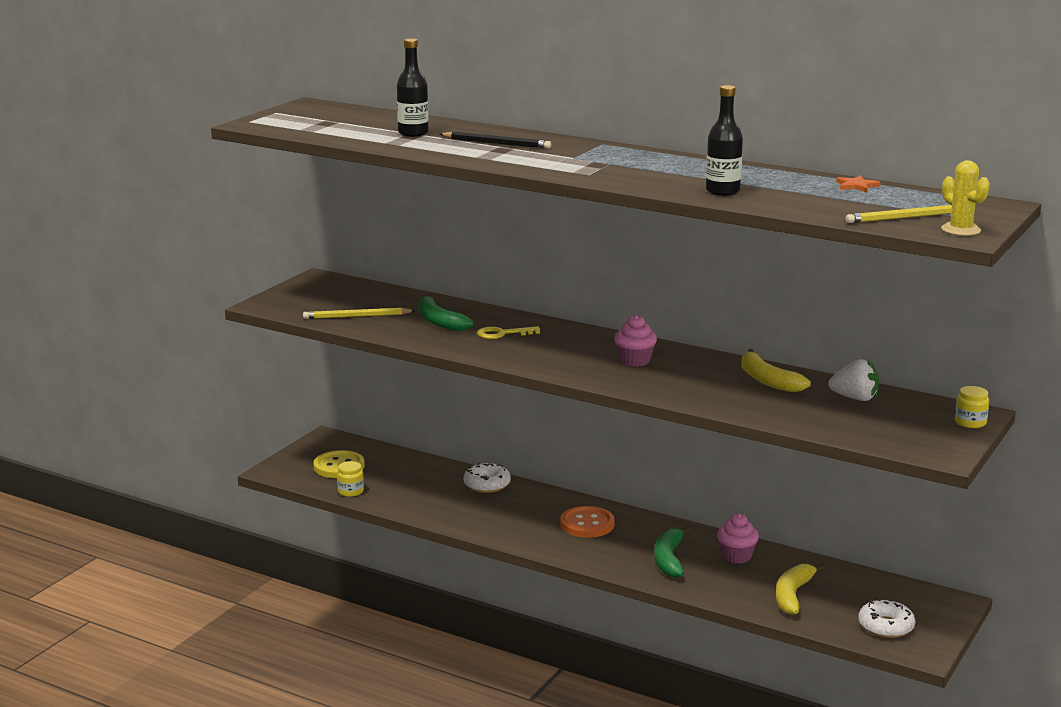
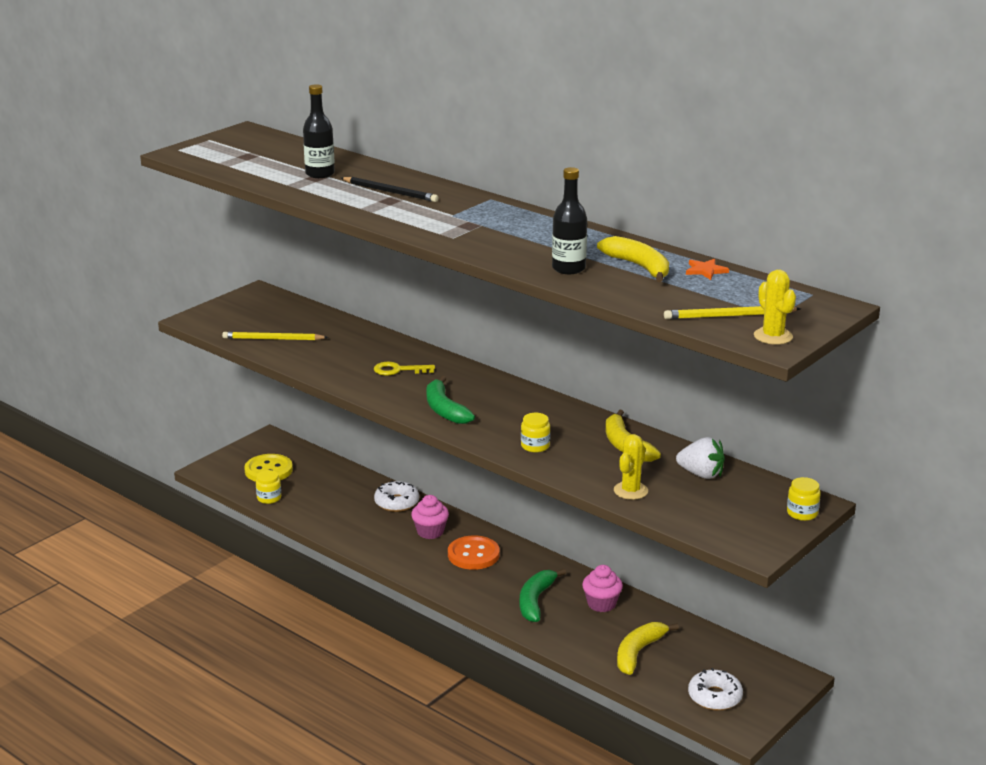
camera: 10 degrees right, 5 degrees up
green banana [418,294,473,332] -> green banana moved to [426,376,475,424]
pink cupcake [614,315,657,367] -> pink cupcake moved to [411,495,449,539]
none -> yellow jar [521,413,550,452]
none -> yellow banana [597,236,669,282]
none -> yellow cactus [614,434,648,500]

